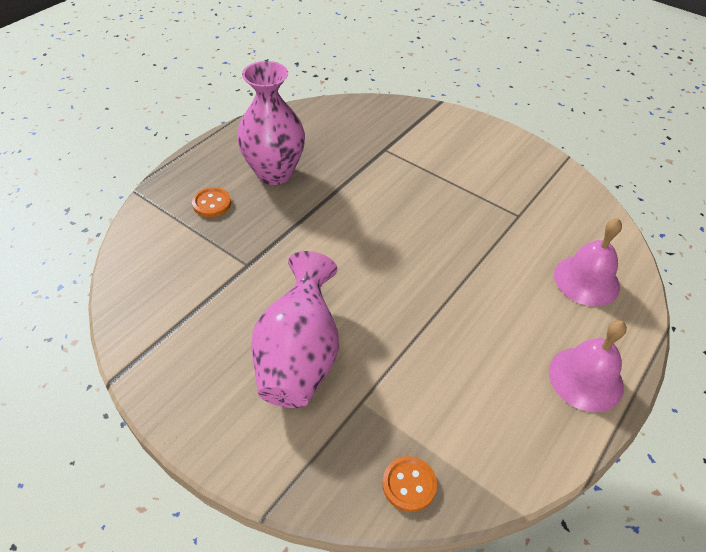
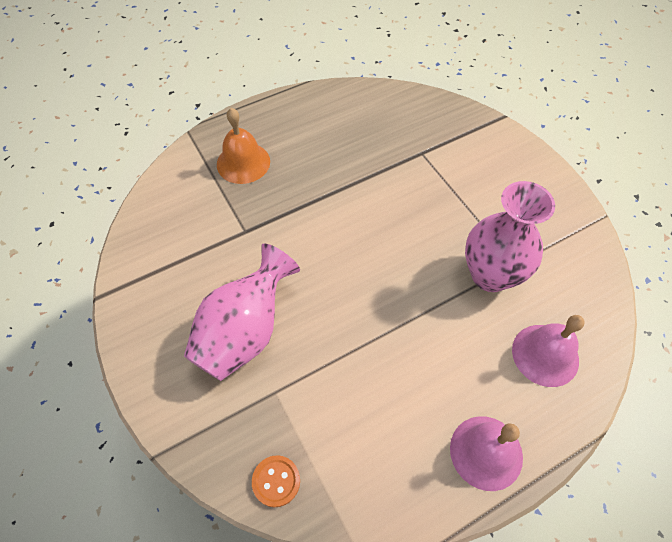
camera: 25 degrees right, 10 degrees up
orange button [192,187,231,217] -> orange bell [217,108,270,184]
pink vase [237,61,305,185] -> pink vase moved to [465,181,555,292]

